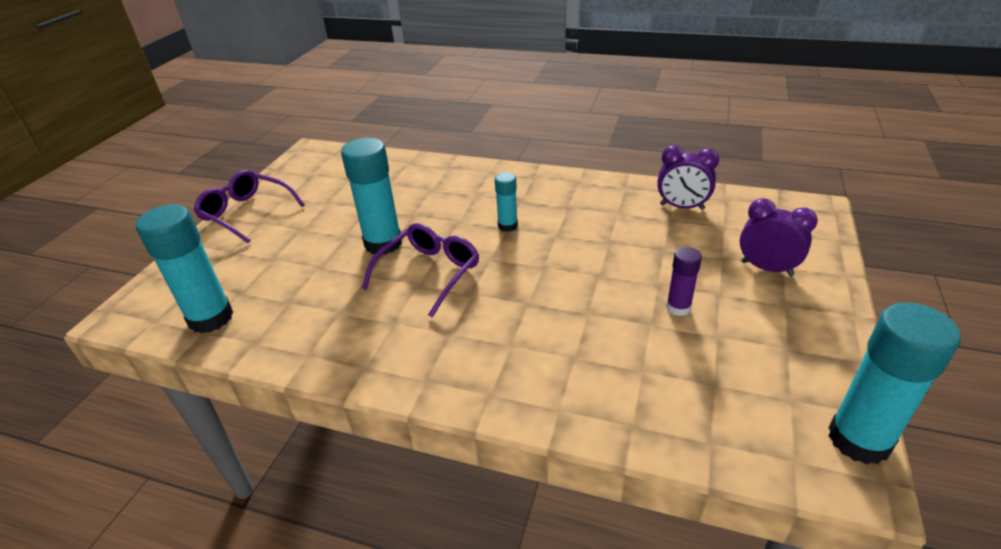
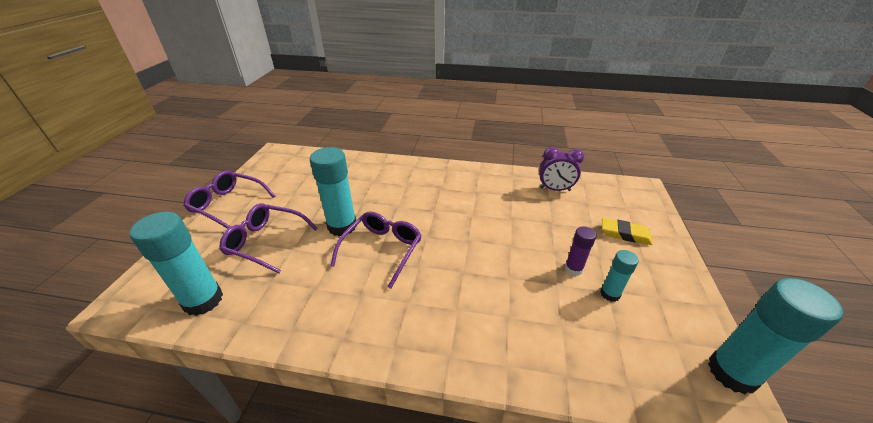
camera: 10 degrees left, 0 degrees up
turquoise glue stick [495,172,518,232] -> turquoise glue stick moved to [600,250,639,302]
purple clock [740,199,818,276] -> yellow eraser [602,218,653,245]
none -> purple glasses [219,203,318,274]

